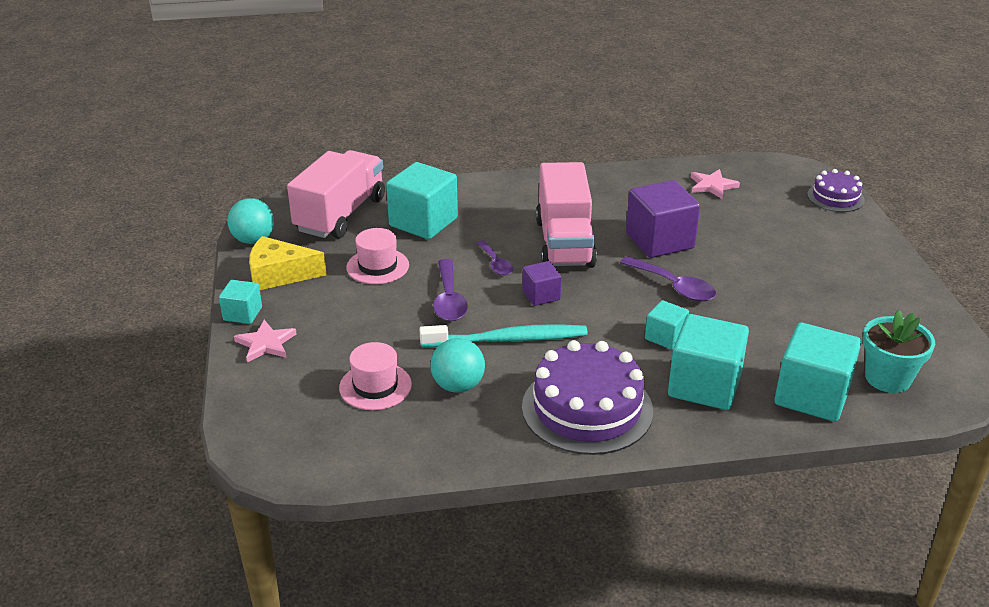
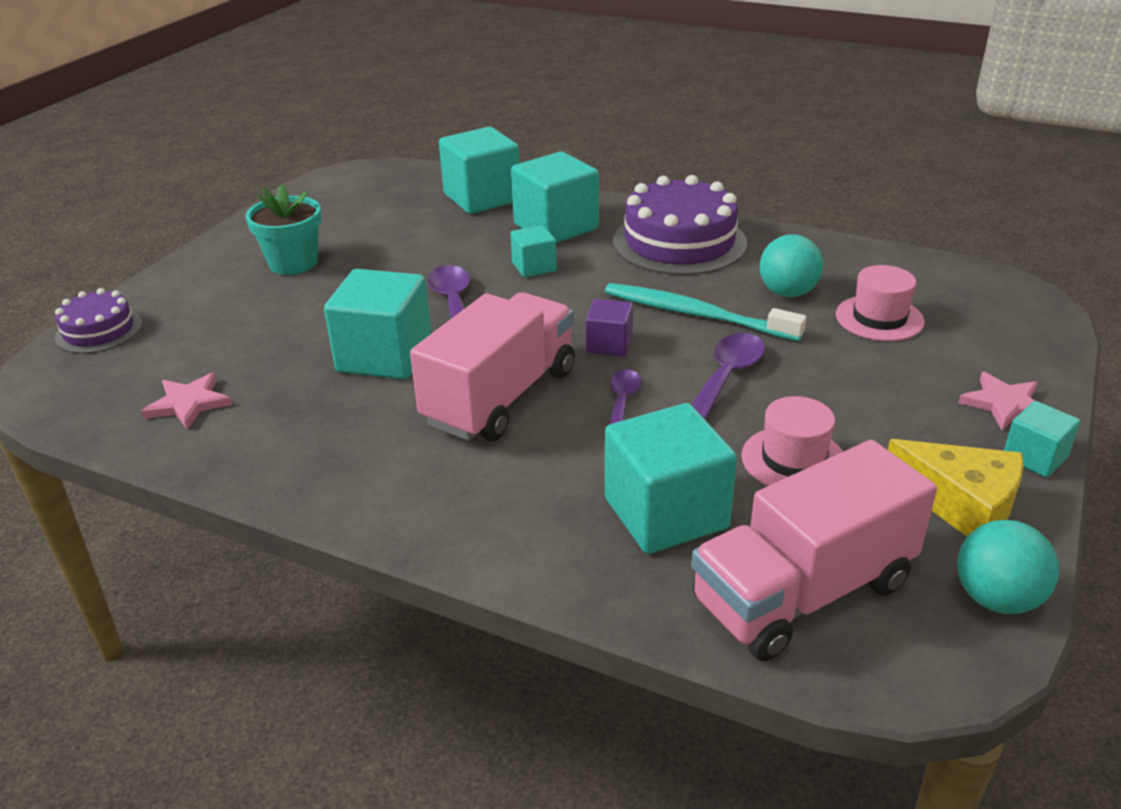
camera: 145 degrees left, 0 degrees up
purple cube [626,180,700,258] -> turquoise cube [324,269,432,379]
turquoise flower pot [863,310,935,393] -> turquoise flower pot moved to [246,184,322,275]

